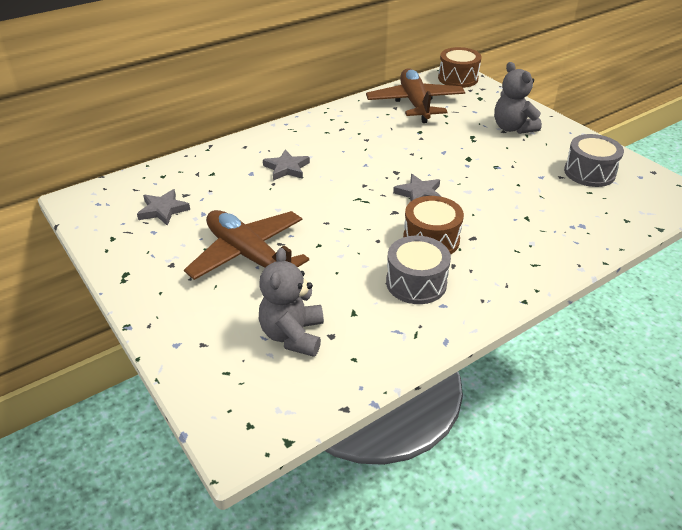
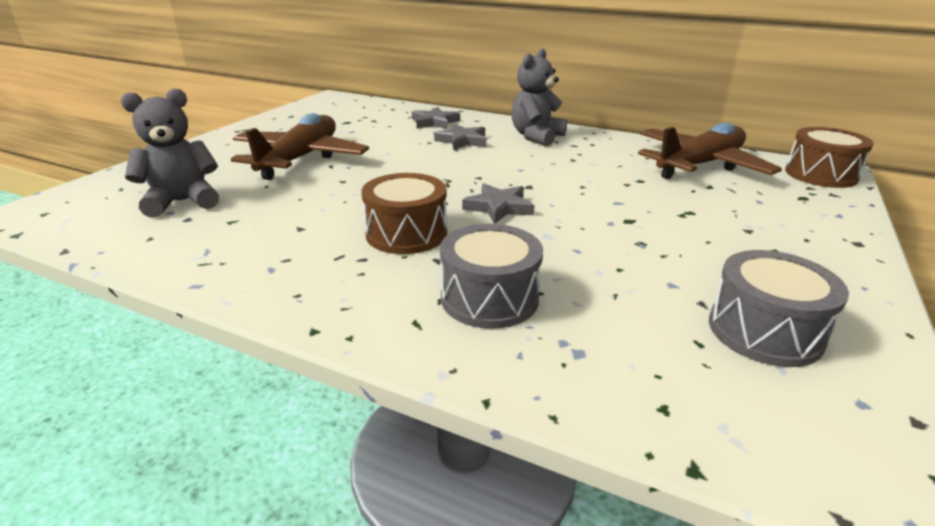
camera: 60 degrees right, 10 degrees down
grey star [137,189,190,226] -> grey star moved to [412,107,460,129]
grey drum [386,236,451,304] -> grey drum moved to [440,224,543,329]
grey teddy bear [494,62,542,134] -> grey teddy bear moved to [511,49,567,146]

